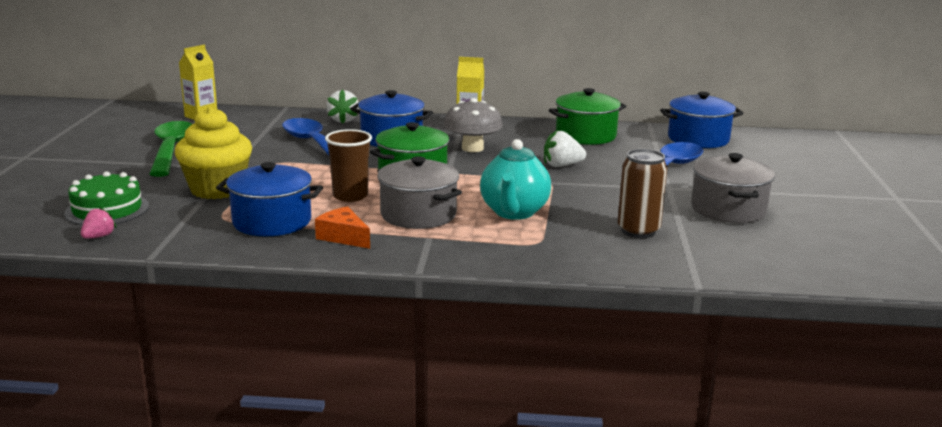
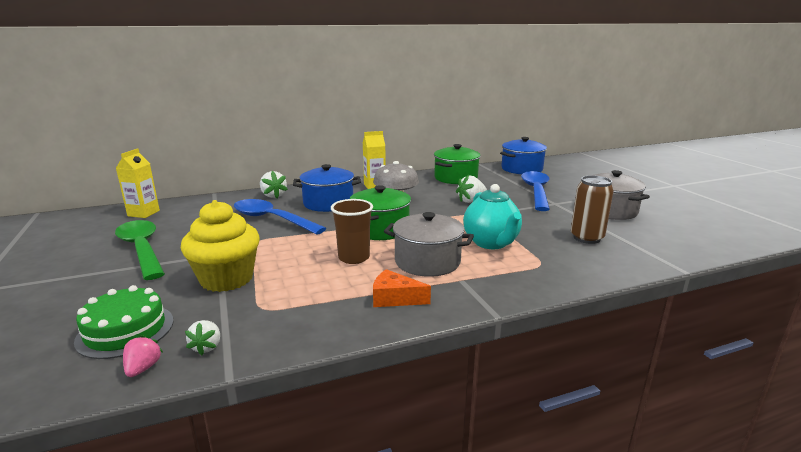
camera: 25 degrees left, 0 degrees up
blue pot [216,162,323,236] -> none
none -> white strawberry [185,320,220,355]

